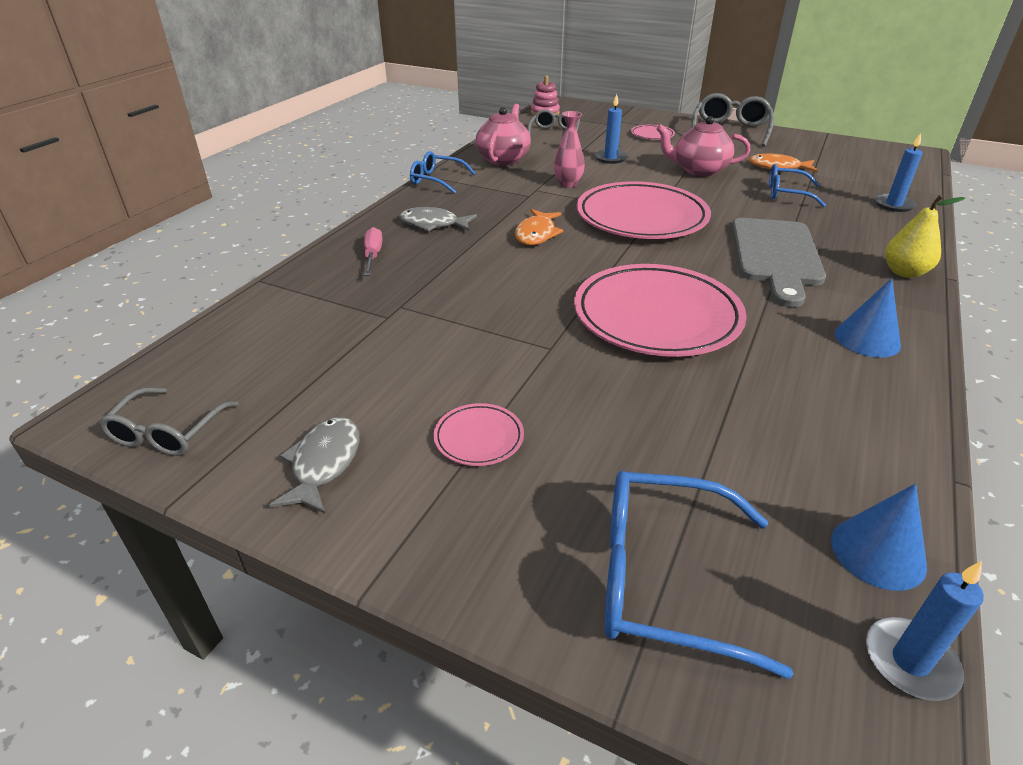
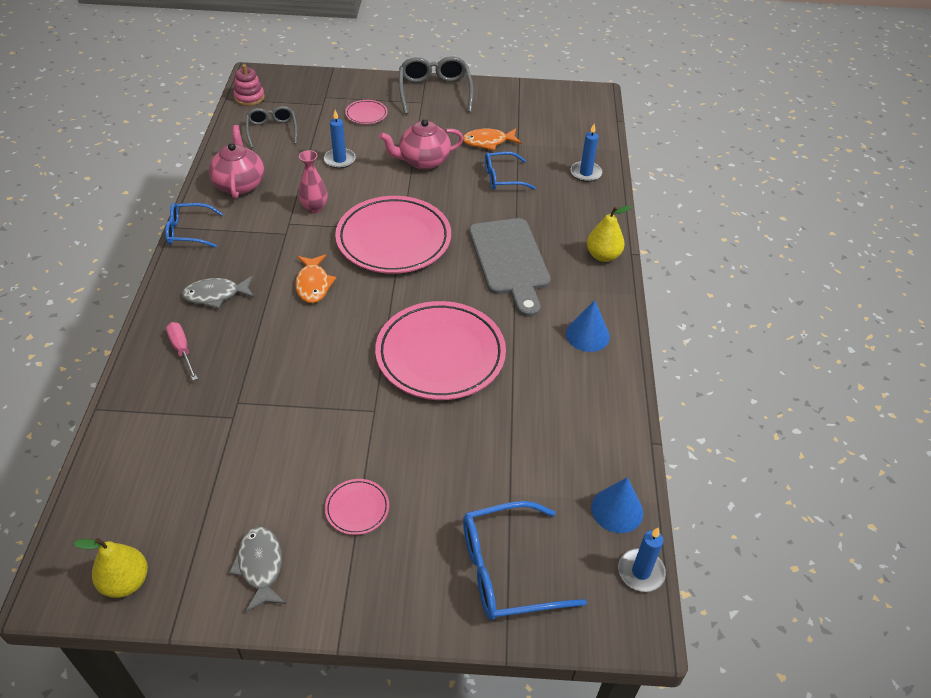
camera: 25 degrees left, 10 degrees up
grey glasses [99,387,239,456] -> yellow pear [73,538,148,598]

